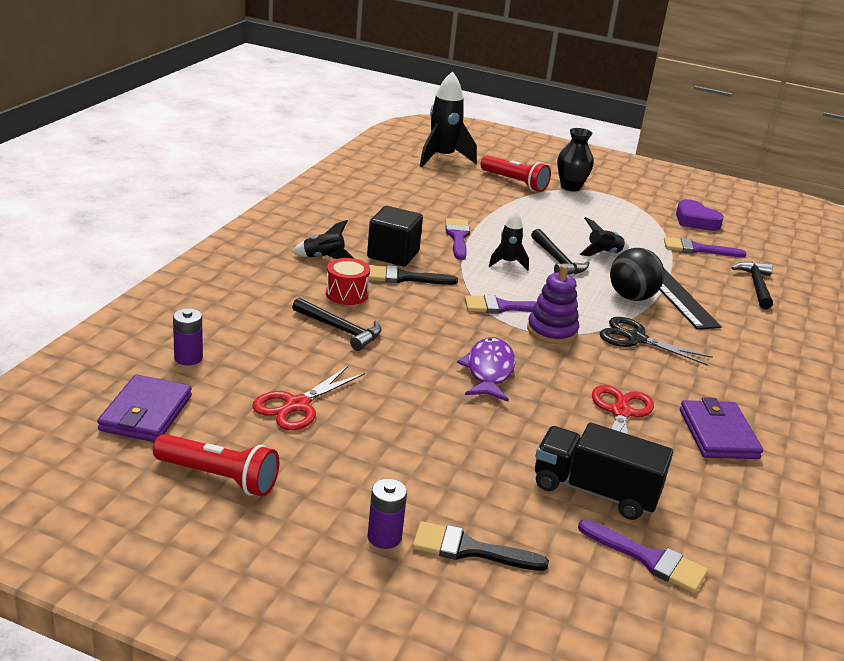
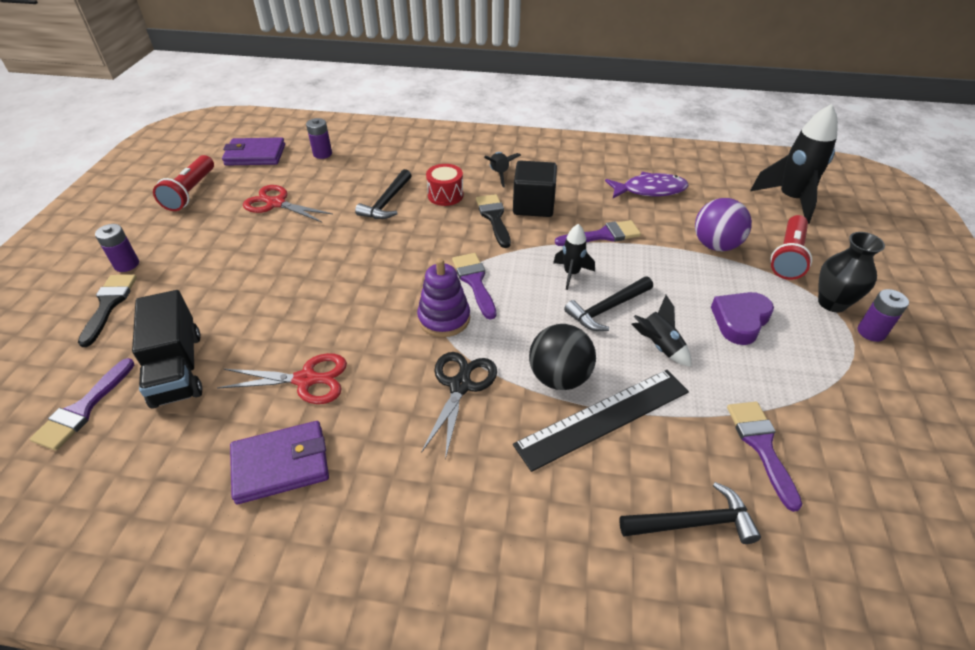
camera: 80 degrees right, 15 degrees up
purple fish [457,337,515,402] -> purple fish moved to [605,172,688,198]
black truck [535,422,673,520] -> black truck turned 150 degrees clockwise [132,290,203,409]
purple heart [676,199,724,231] -> purple heart moved to [711,292,774,345]
none -> purple ball [695,198,752,251]
none -> purple battery [858,289,909,342]

